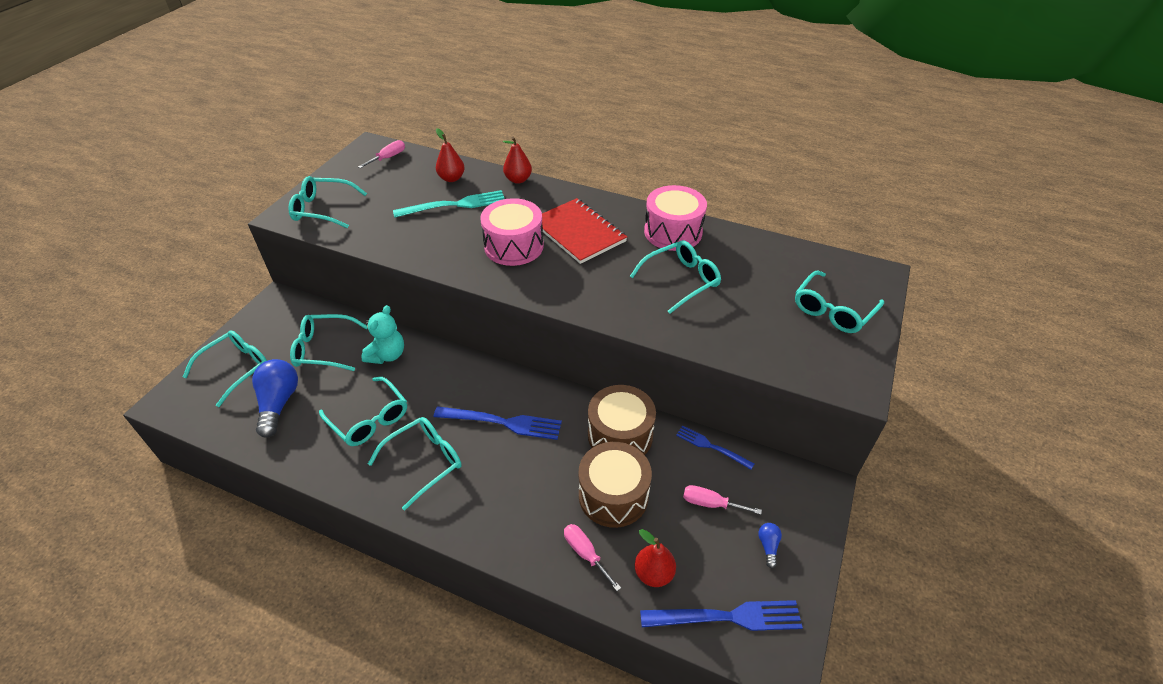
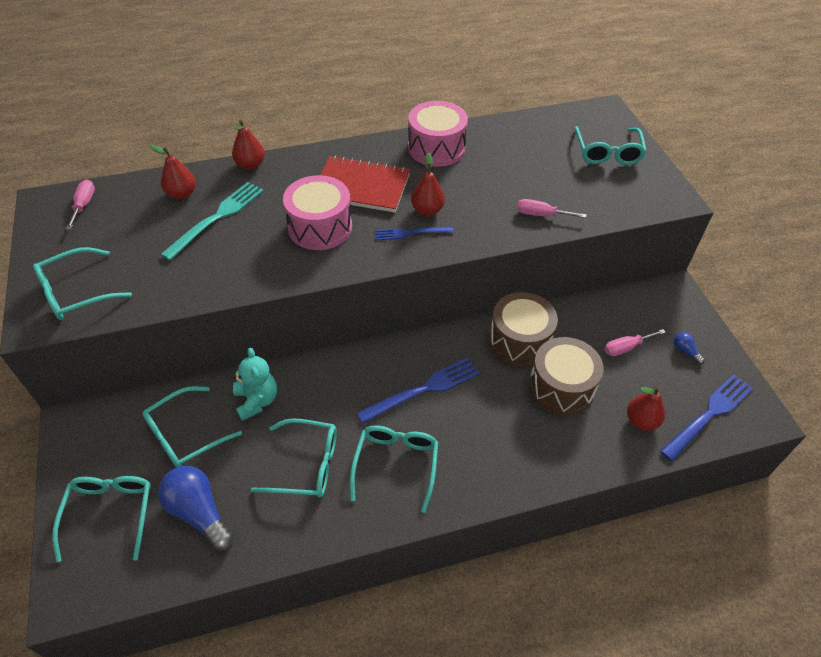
camera: 40 degrees left, 5 degrees up
pink screwdriver [564,524,621,591] -> pink screwdriver moved to [517,199,587,218]
turquoise glasses [630,240,721,314] -> none
blue fork [676,425,755,470] -> blue fork moved to [375,227,454,240]
none -> red pear [411,153,445,216]

